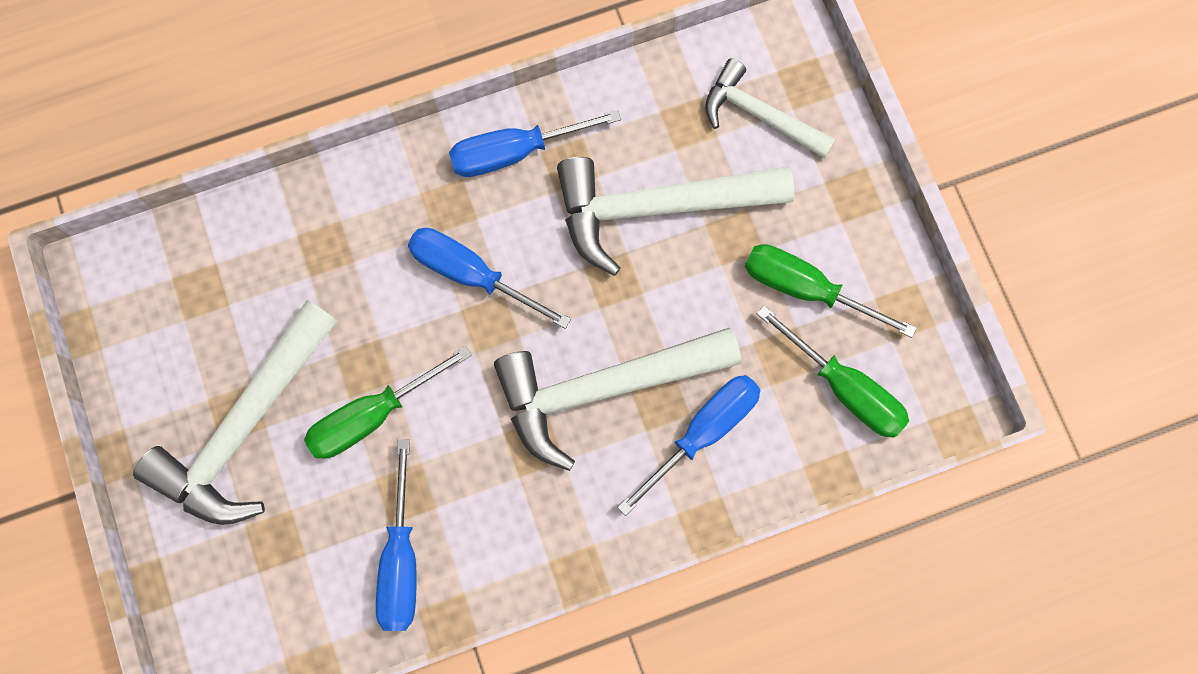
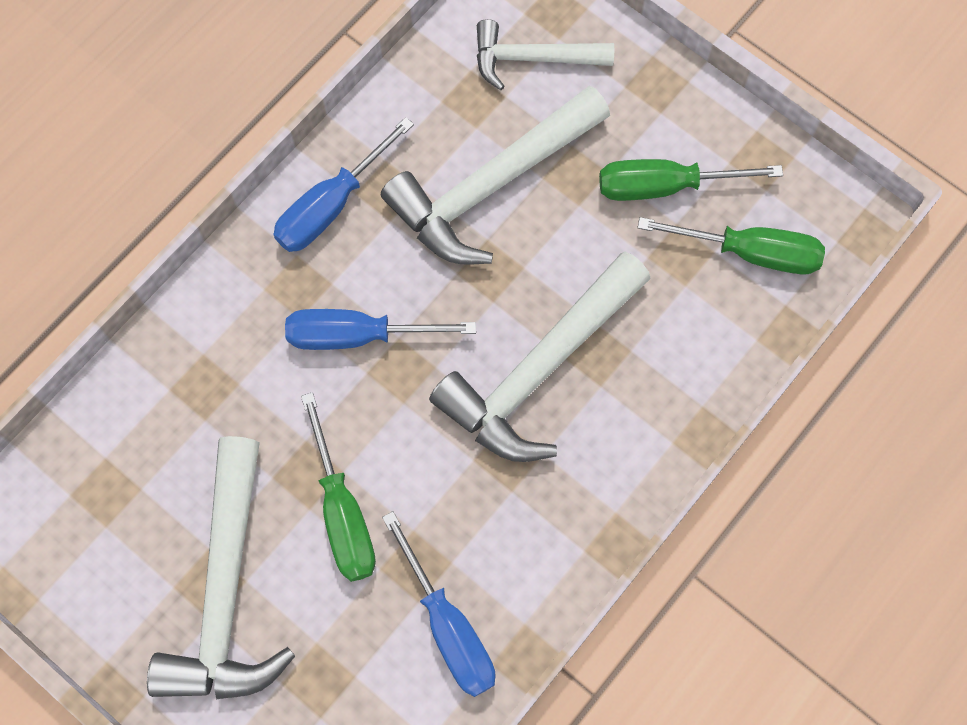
camera: 30 degrees left, 5 degrees down
green screwdriver [304,346,472,459] -> green screwdriver turned 45 degrees counterclockwise [301,392,376,582]
blue screwdriver [617,375,761,516] -> none

